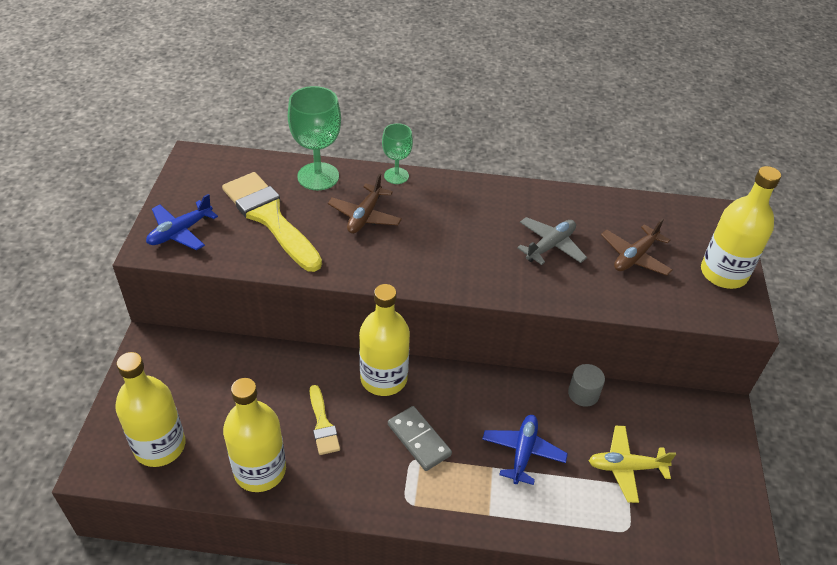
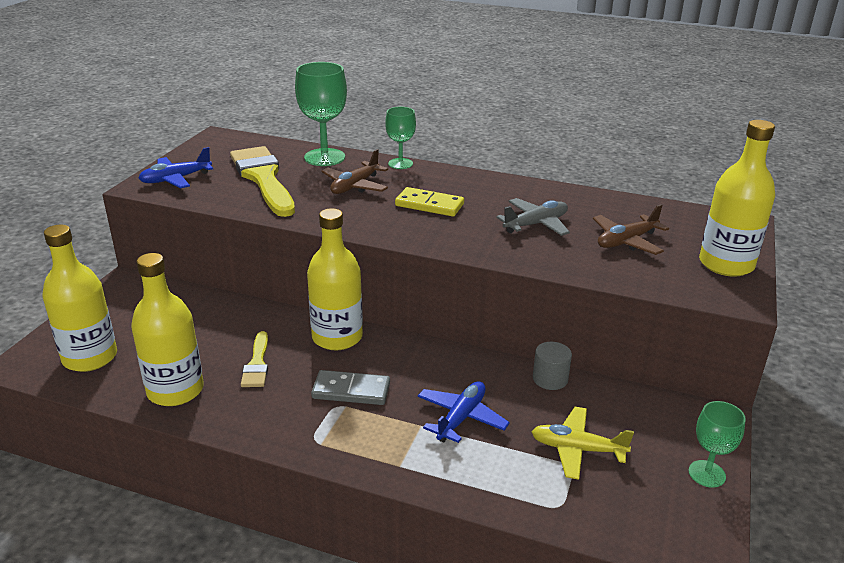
camera: 15 degrees right, 15 degrees down
grey domino [388,406,452,471] -> grey domino turned 60 degrees counterclockwise [311,370,390,405]
none -> yellow domino [395,187,464,217]
none -> green goblet [689,401,746,488]

